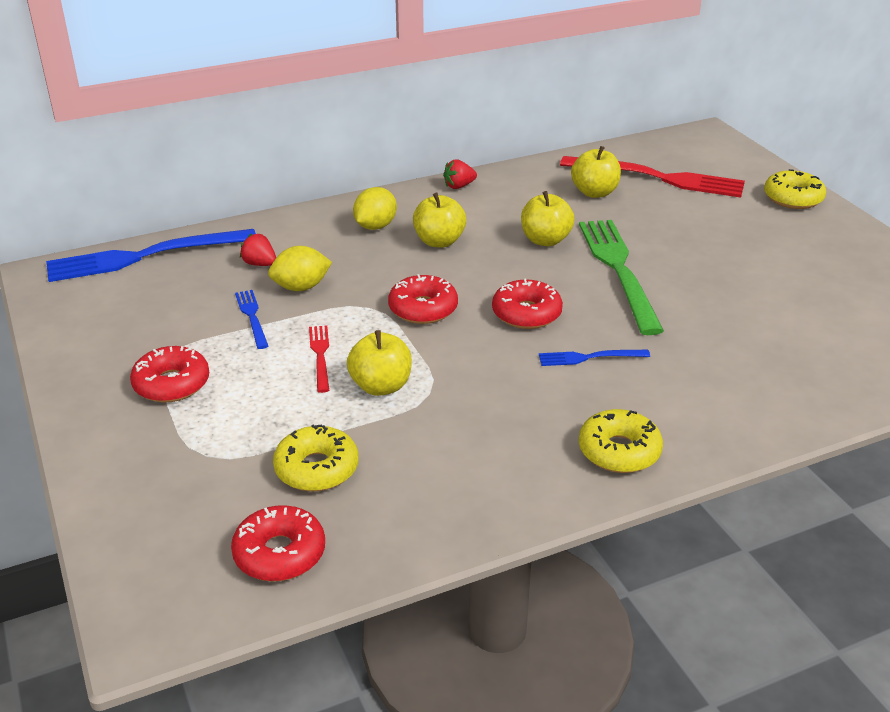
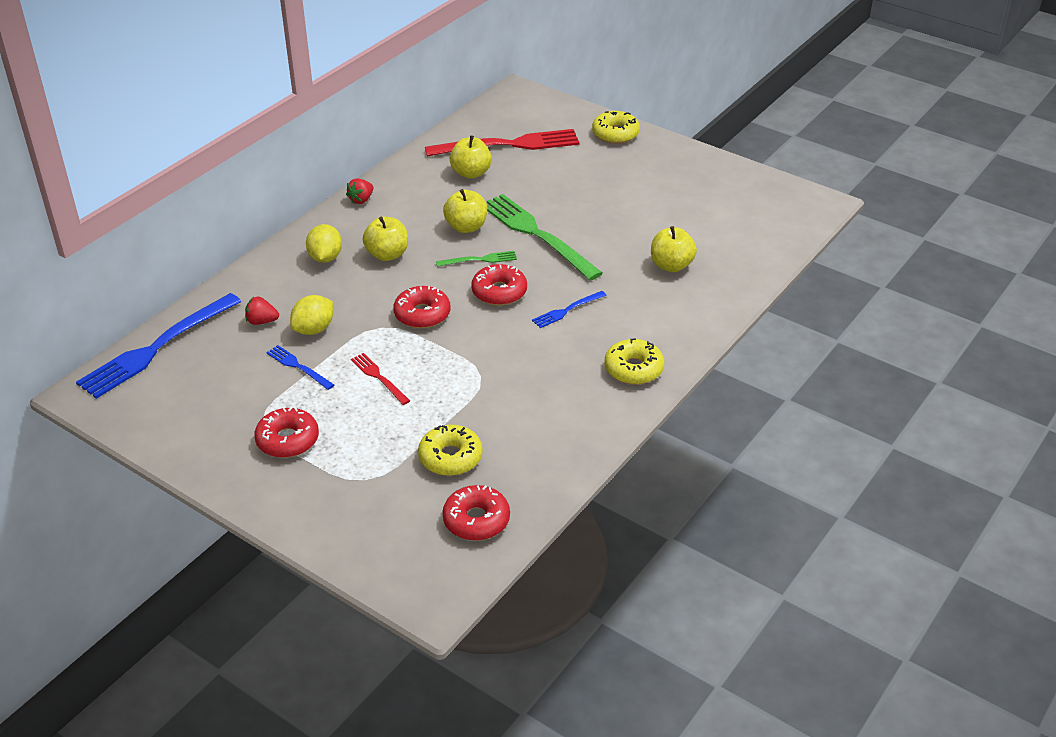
camera: 30 degrees left, 5 degrees up
yellow apple [347,330,412,396] -> yellow apple moved to [651,226,697,272]
none -> green fork [436,251,517,267]

